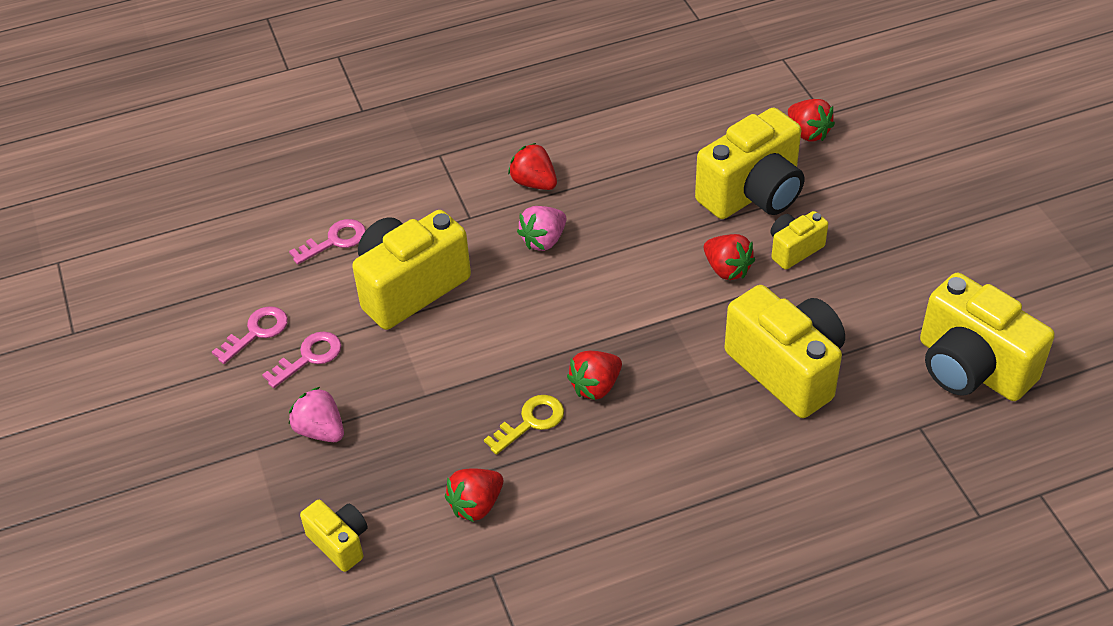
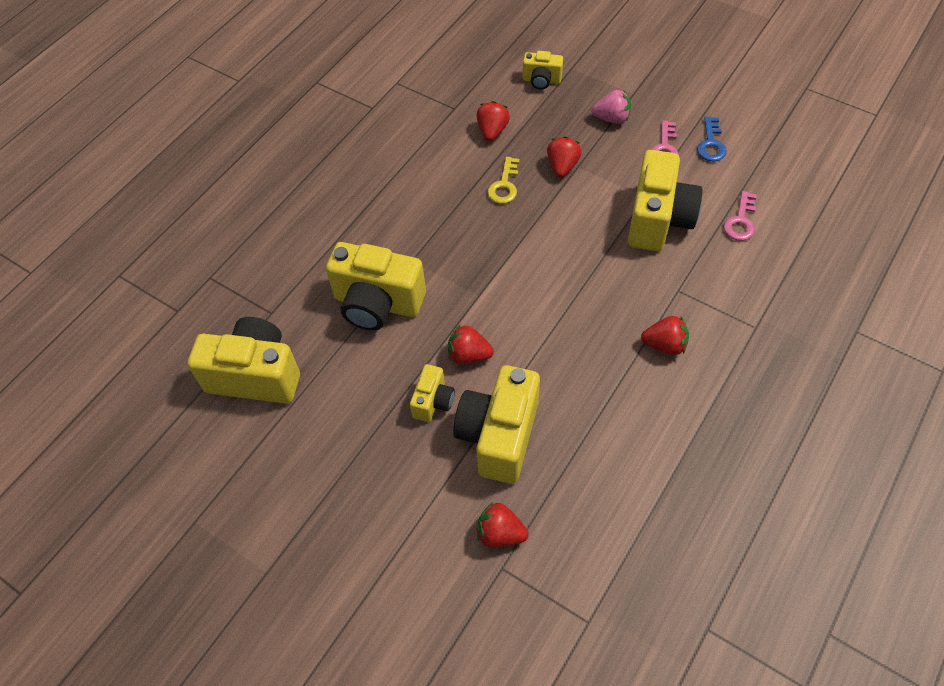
camera: 145 degrees right, 10 degrees up
pink key [212,306,288,364] -> blue key [697,116,727,162]
pink strawberry [517,206,566,251] -> none
red strawberry [567,351,622,400] -> red strawberry moved to [547,136,582,177]

